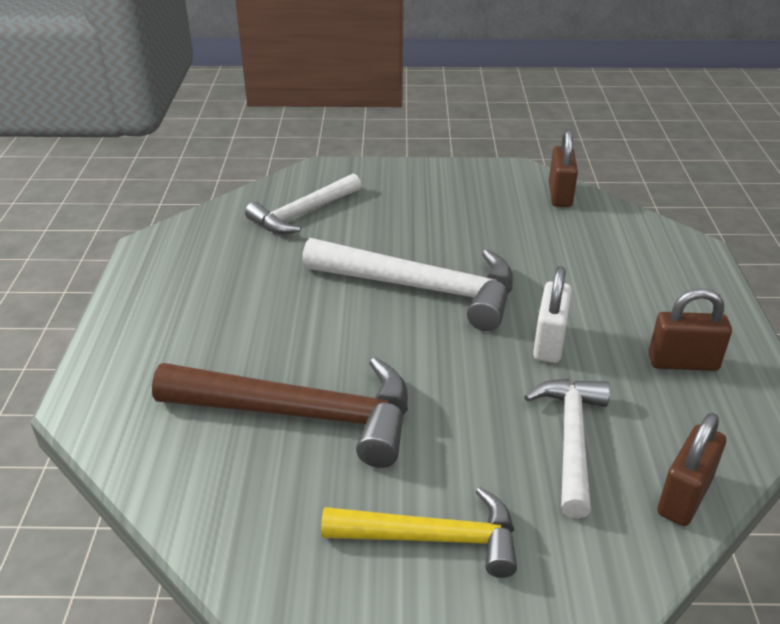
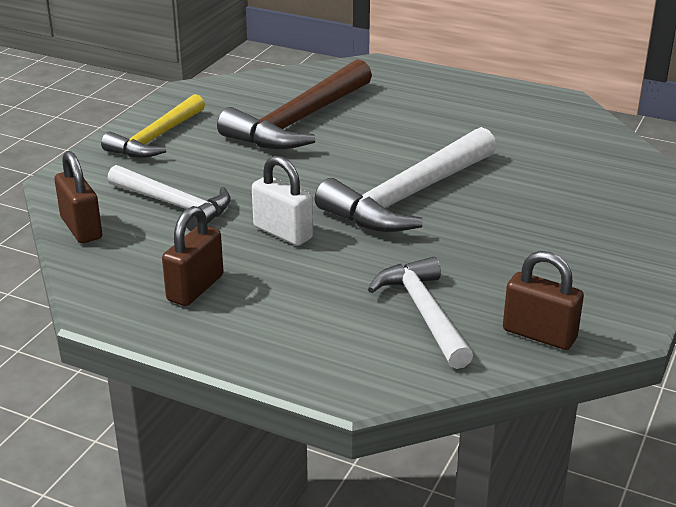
camera: 115 degrees right, 5 degrees down
white hammer [245,173,361,234] -> white hammer moved to [368,257,473,369]

